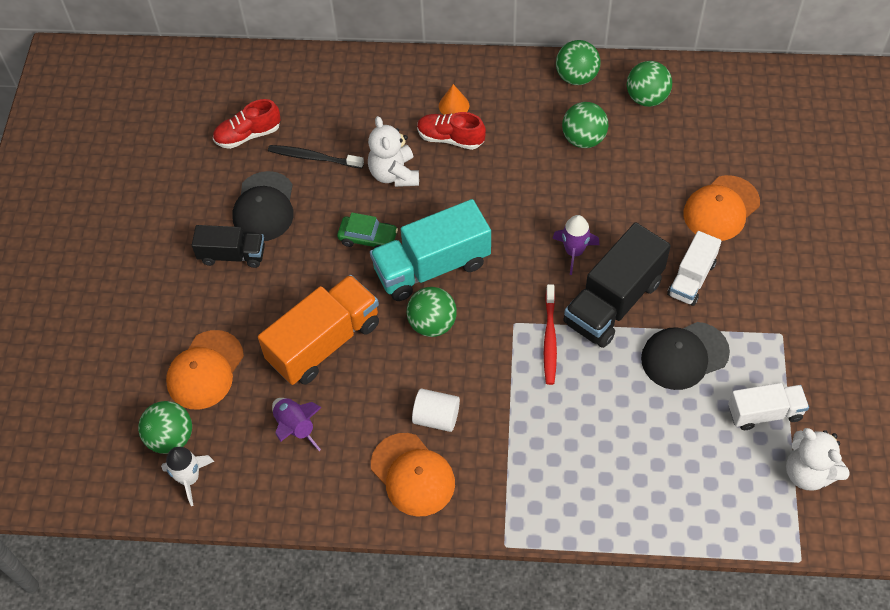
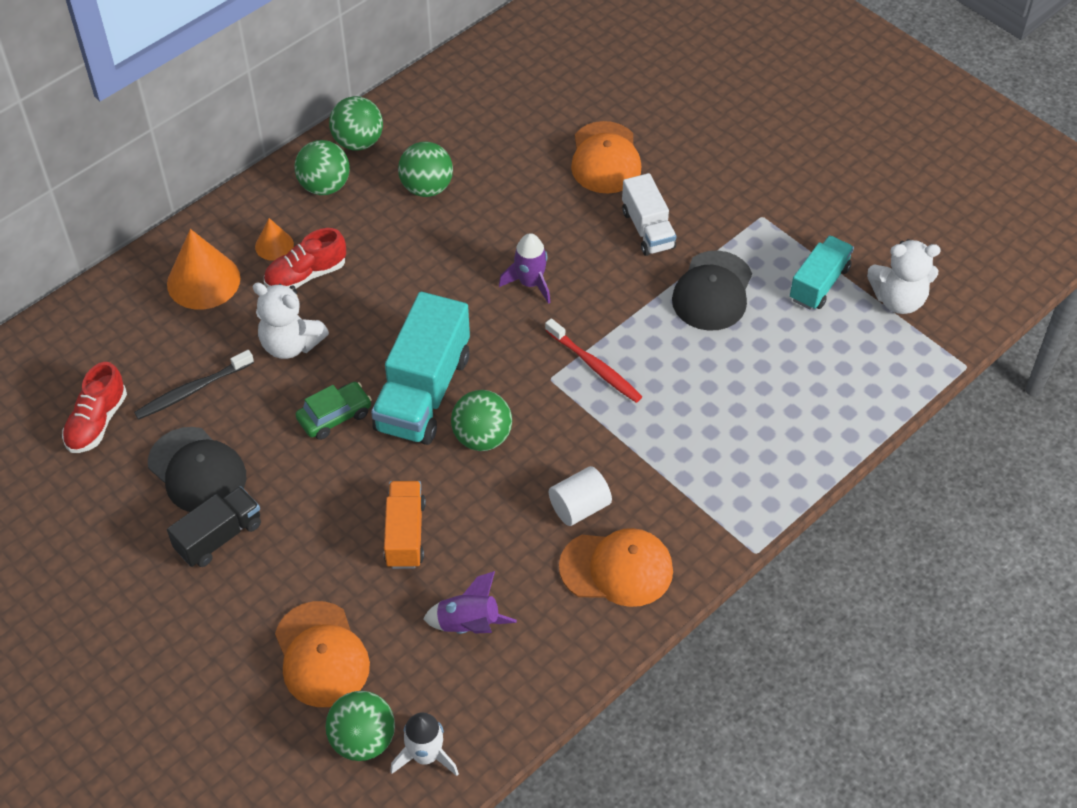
camera: 50 degrees left, 5 degrees down
orange truck [258,275,379,385] -> orange truck [384,481,426,569], size x0.59
black truck [563,222,671,348] -> none
green ball [627,61,672,107] -> green ball moved to [294,140,350,195]
white truck [728,383,809,430] -> turquoise truck [790,235,854,310]
none -> orange cone [167,229,240,310]

